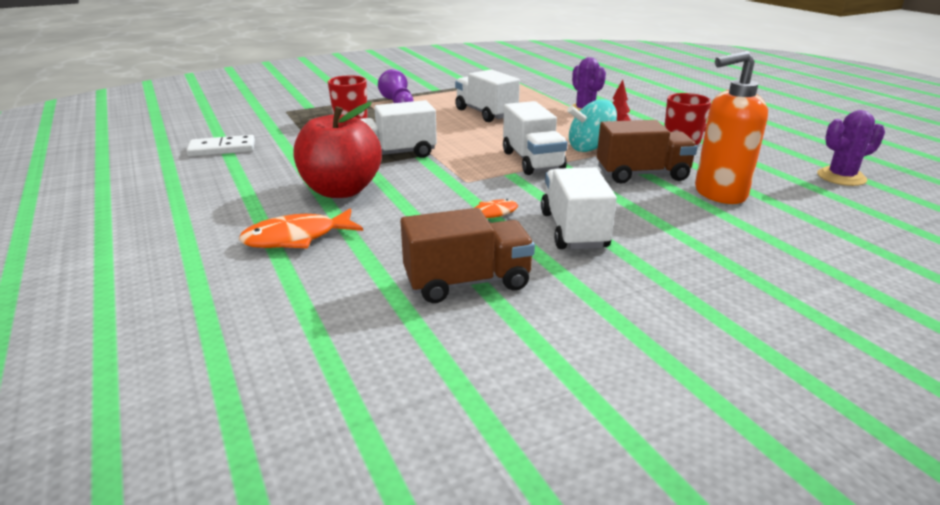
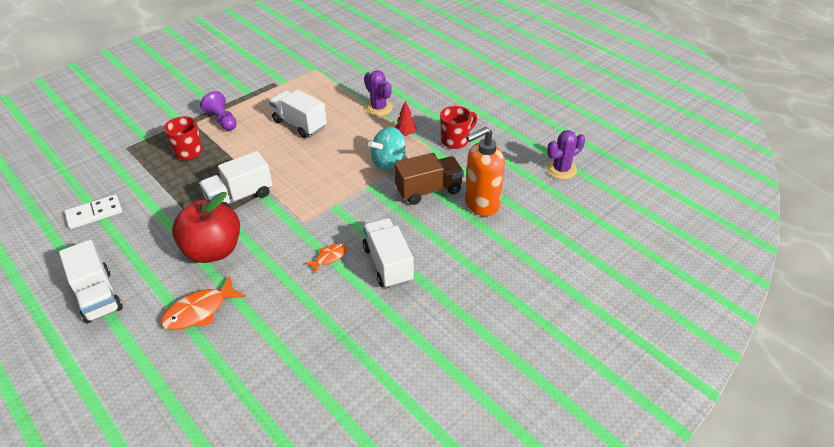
camera: 15 degrees left, 15 degrees up
brown truck [400,208,535,303] -> none
white truck [503,101,568,175] -> white truck moved to [59,240,123,324]

